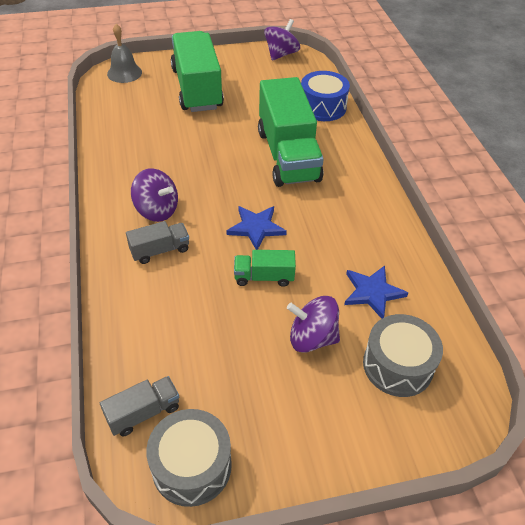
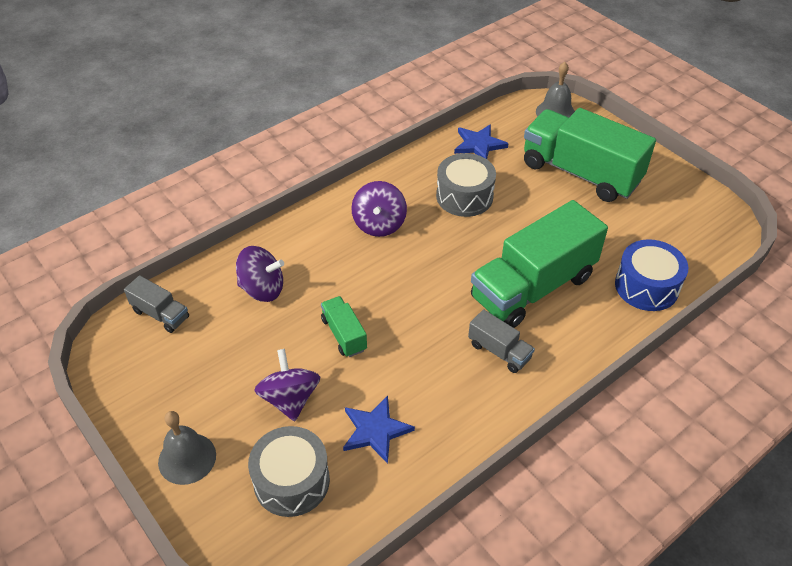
camera: 65 degrees right, 0 degrees up
grey truck [126,221,189,264] -> grey truck moved to [468,309,535,373]
grey drum [146,409,232,507] -> grey drum moved to [436,153,496,217]
green truck [171,31,224,112] -> green truck turned 105 degrees counterclockwise [524,108,656,202]
blue star [227,206,287,250] -> blue star moved to [454,124,509,159]
purple spinning top [264,19,300,61] -> purple spinning top moved to [236,246,284,302]
none -> grey bell [158,411,216,485]

